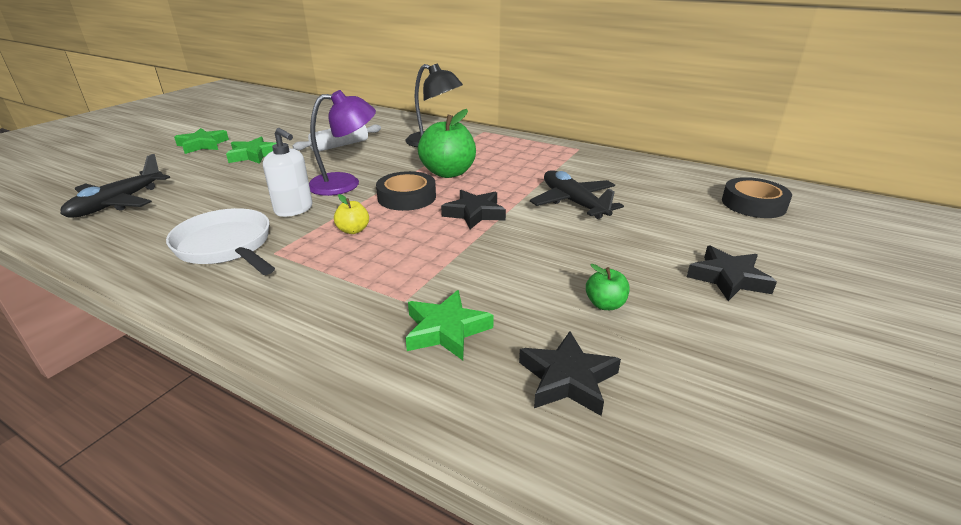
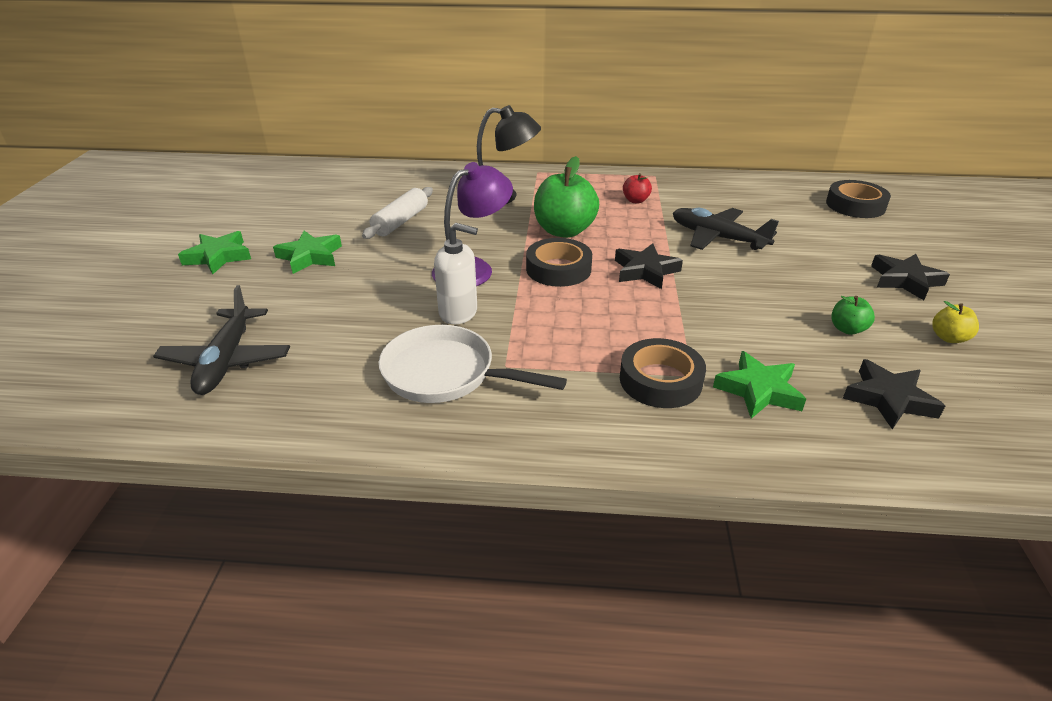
camera: 25 degrees left, 5 degrees up
yellow apple [334,194,369,234] -> yellow apple moved to [932,301,979,343]
none -> black tape [620,338,706,408]
none -> red apple [623,173,652,203]

